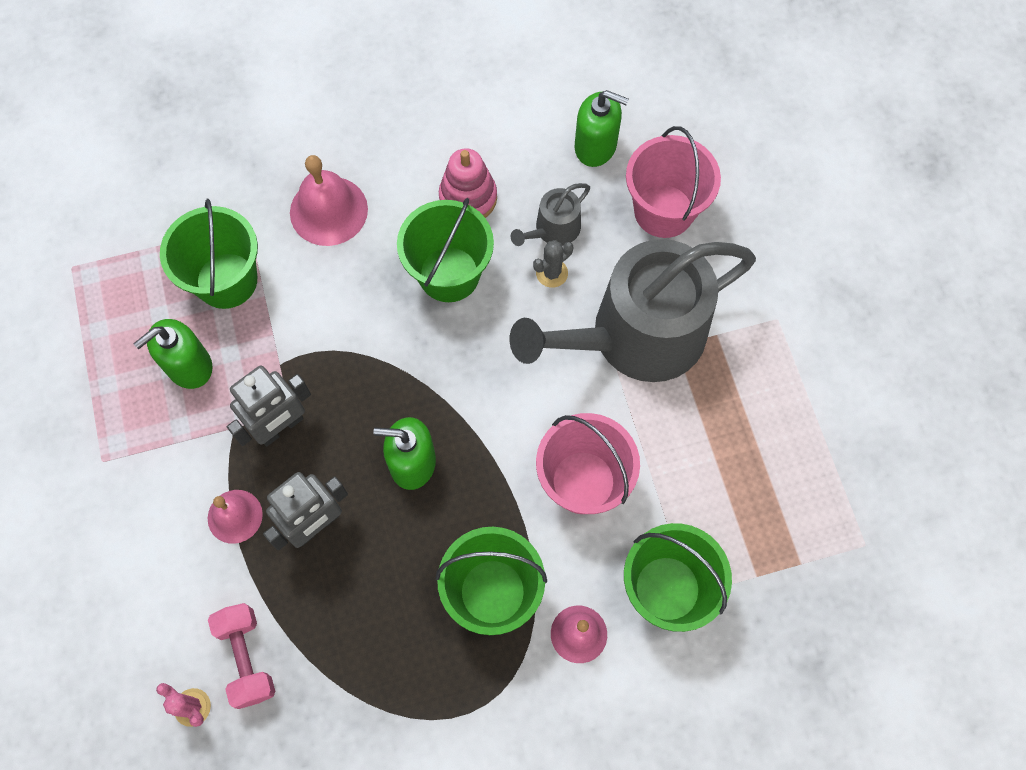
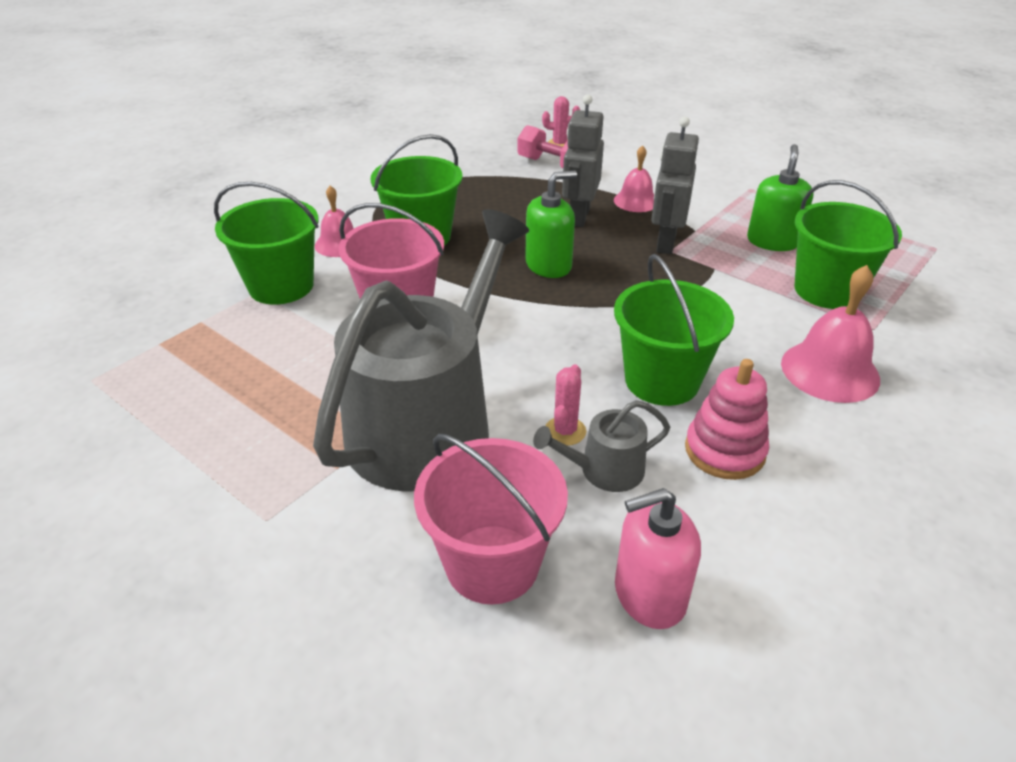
camera: 145 degrees right, 30 degrees down
grey watering can [511,183,590,246] -> grey watering can turned 120 degrees counterclockwise [533,400,670,492]
grey cactus [533,240,573,288] -> pink cactus [545,364,586,446]
green soap dispenser [575,90,629,167] -> pink soap dispenser [615,488,701,629]

